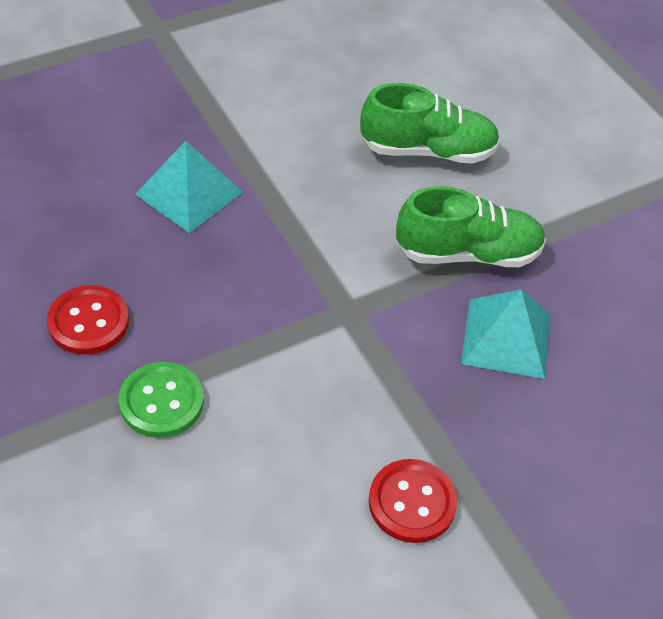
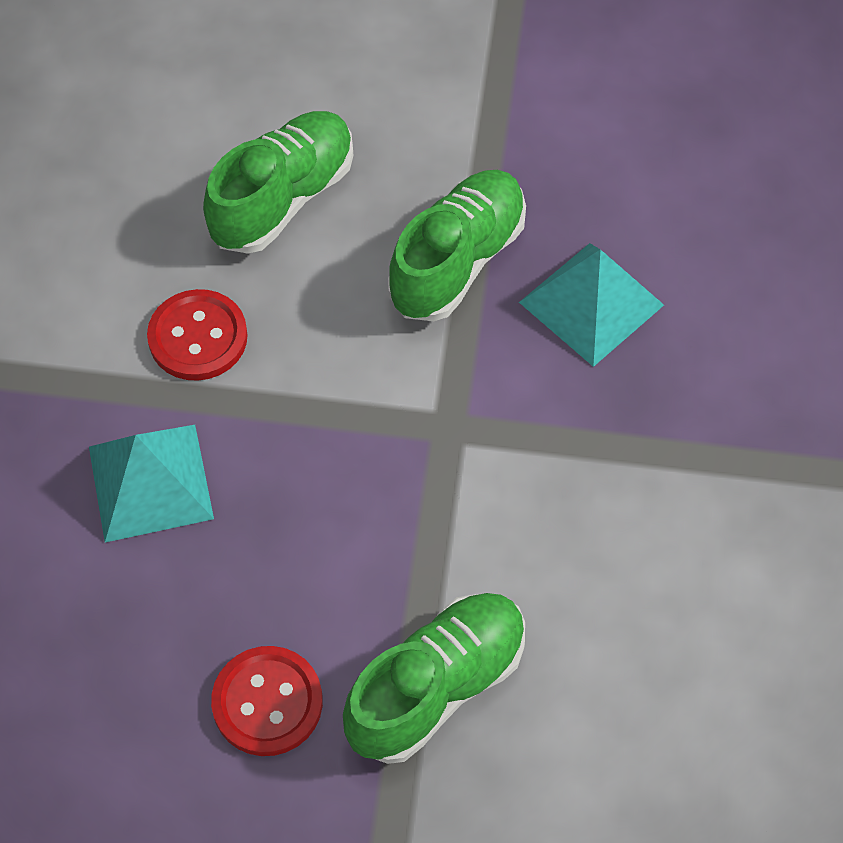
camera: 50 degrees left, 10 degrees up
green button [119,362,204,438] -> green shoe [343,593,525,764]
red button [369,459,457,543] -> red button moved to [147,289,248,381]

